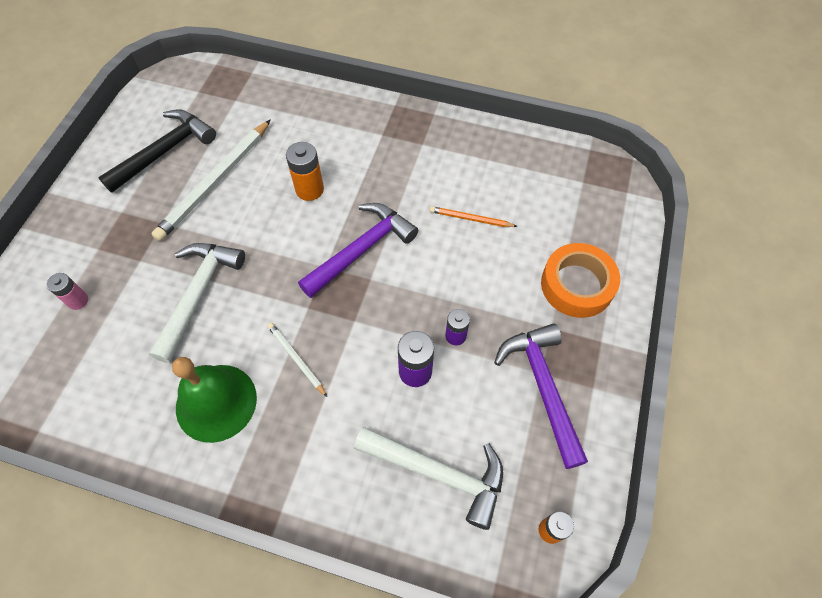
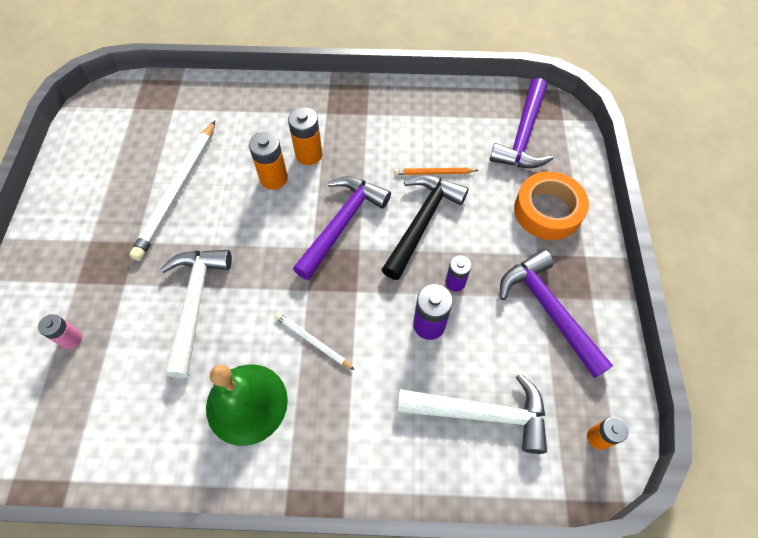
camera: 15 degrees left, 0 degrees up
black hammer [98,109,216,193] -> black hammer moved to [381,175,469,280]
none -> orange battery [288,107,323,165]
none -> purple hammer [489,78,553,168]

